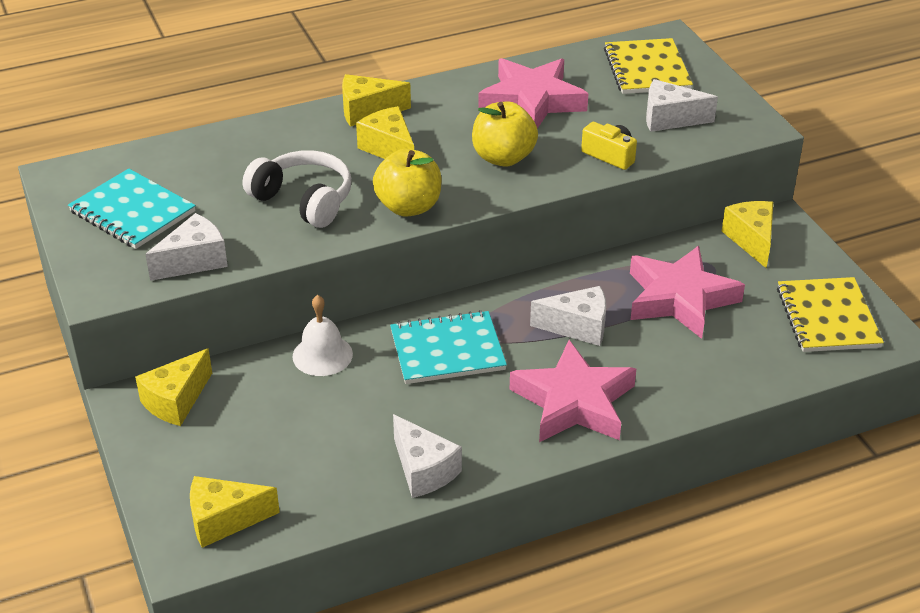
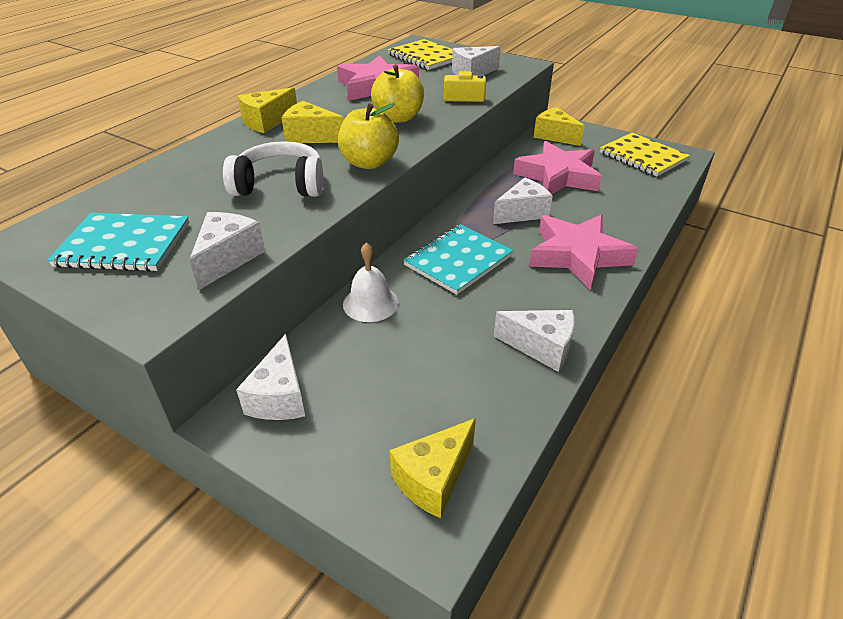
camera: 35 degrees left, 0 degrees up
yellow cheese [135,349,212,426] -> white cheese [236,334,305,420]

